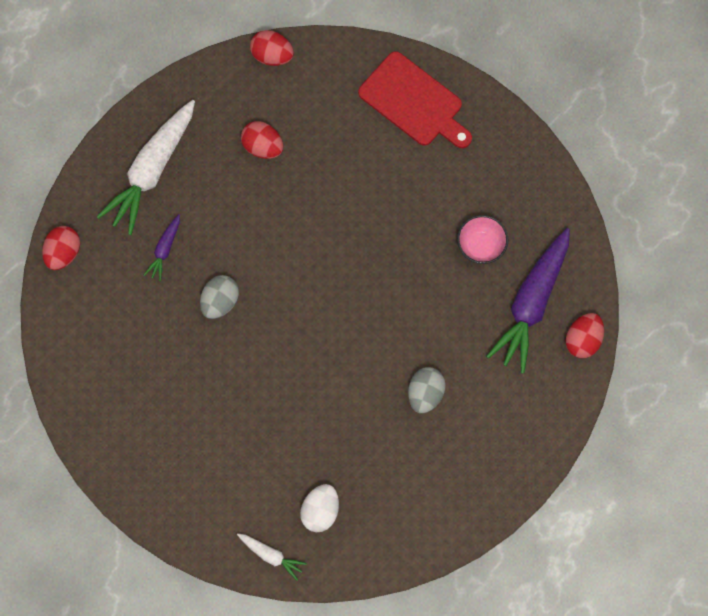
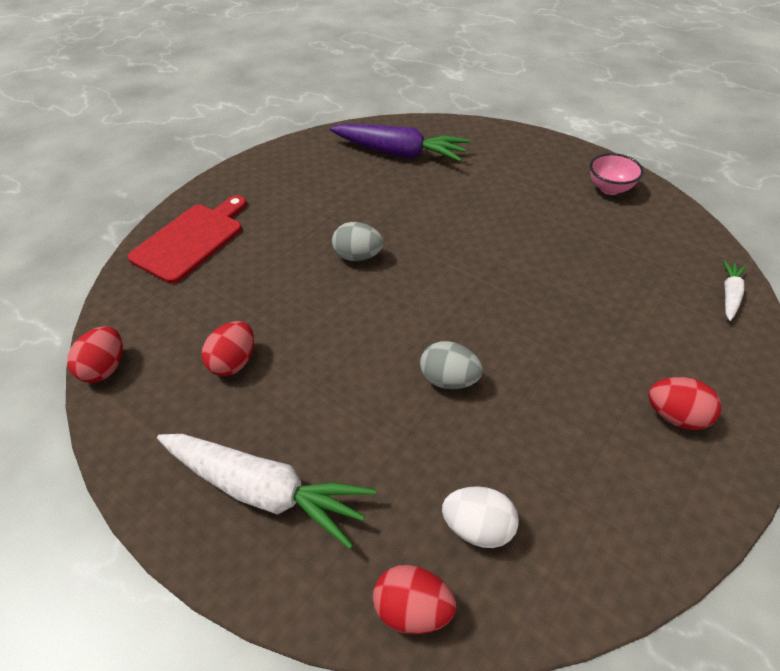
camera: 95 degrees left, 25 degrees down
purple carrot [144,214,180,281] -> none
white egg [300,484,339,532] -> white egg moved to [442,486,519,548]
grey egg [408,367,446,414] -> grey egg moved to [332,222,384,261]
pink bowl [457,215,509,264] -> pink bowl moved to [590,153,644,195]
red egg [566,313,604,358] -> red egg moved to [648,377,721,430]

